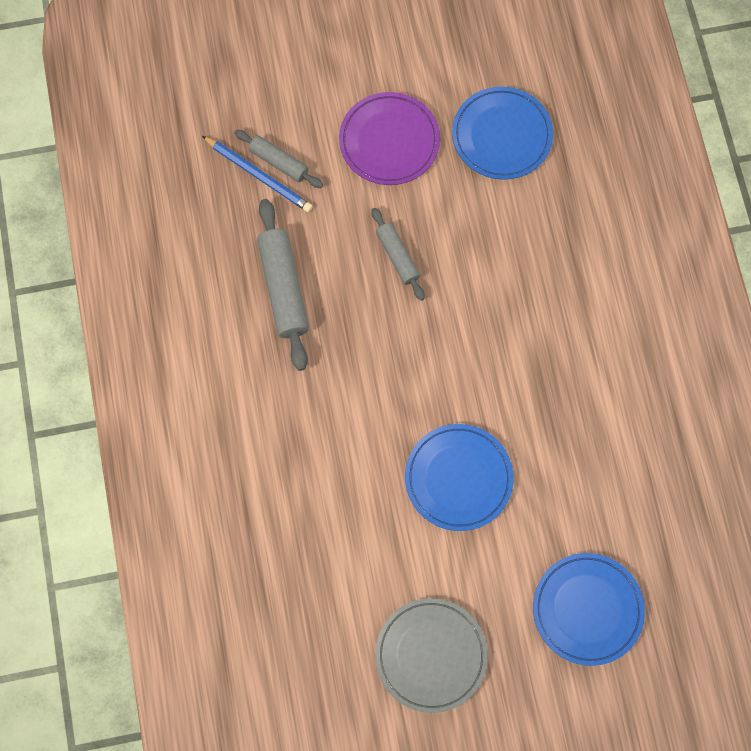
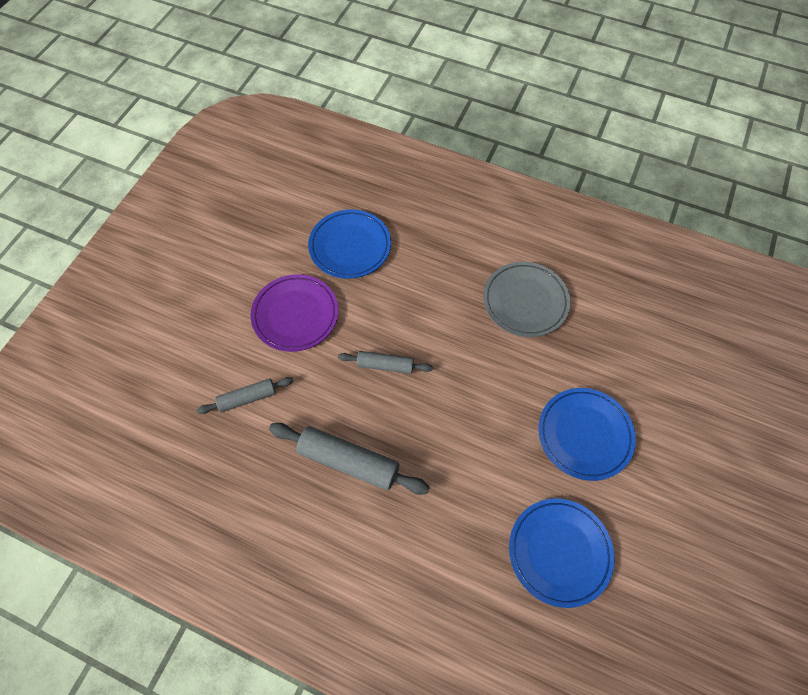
camera: 55 degrees left, 10 degrees down
blue pencil [202,136,313,212] -> none
grey plate [375,598,488,713] -> grey plate moved to [483,262,570,337]
blue plate [533,553,645,666] -> blue plate moved to [509,499,614,608]

